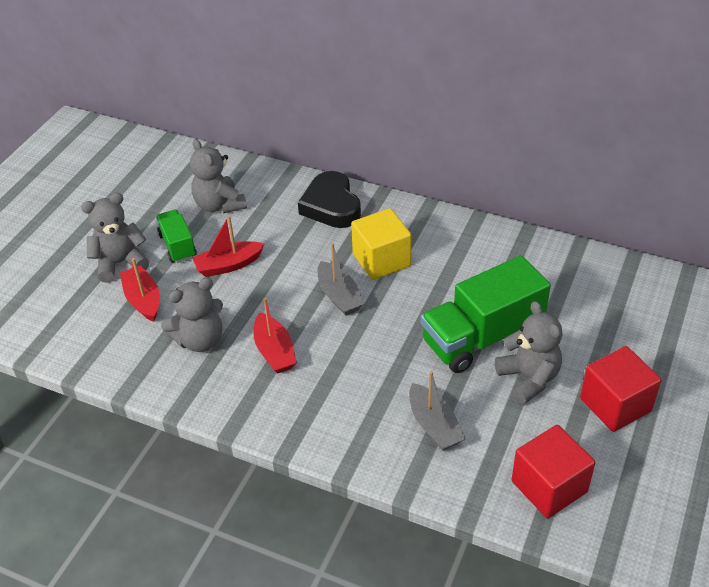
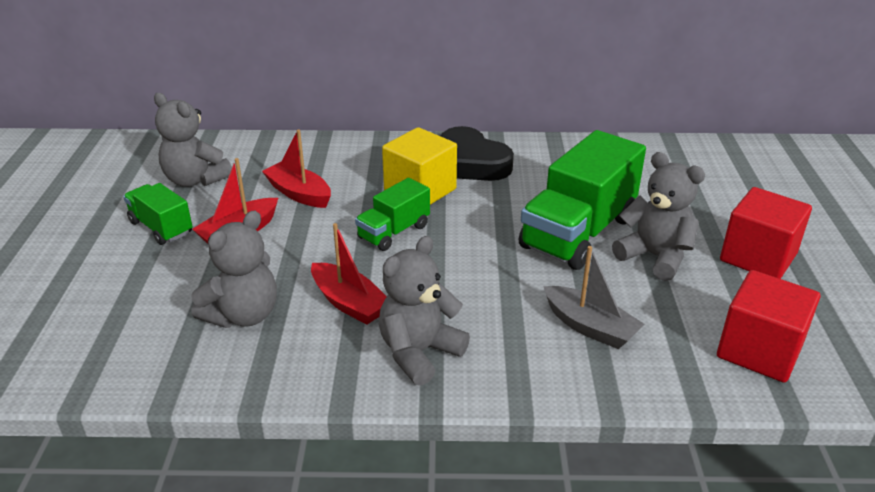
camera: 25 degrees left, 10 degrees down
grey teddy bear [81,193,149,283] -> grey teddy bear moved to [379,236,470,386]
red boat [120,258,160,322] -> red boat moved to [262,129,331,208]
black heart [298,171,361,228] -> black heart moved to [441,126,514,181]
grey boat [317,243,365,316] -> green truck [355,178,430,251]

